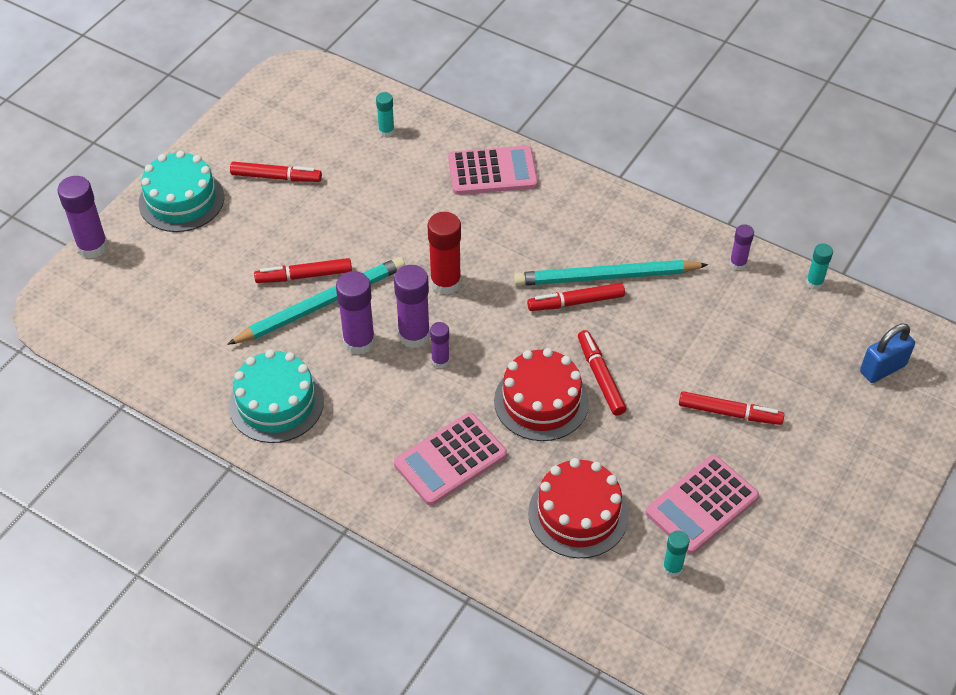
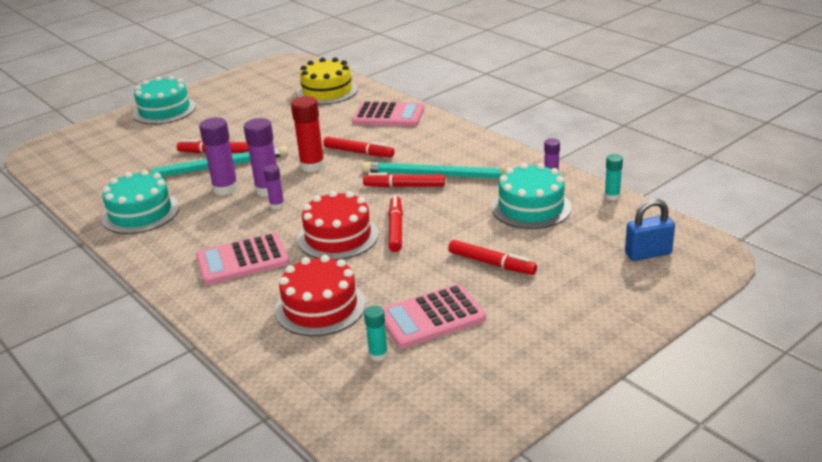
camera: 20 degrees right, 20 degrees down
purple glue stick [58,176,108,258] -> none
red marker [230,162,322,182] -> red marker moved to [323,137,395,157]
turquoise glue stick [376,92,395,137] -> yellow cake [297,57,358,105]
none -> turquoise cake [491,163,571,229]

